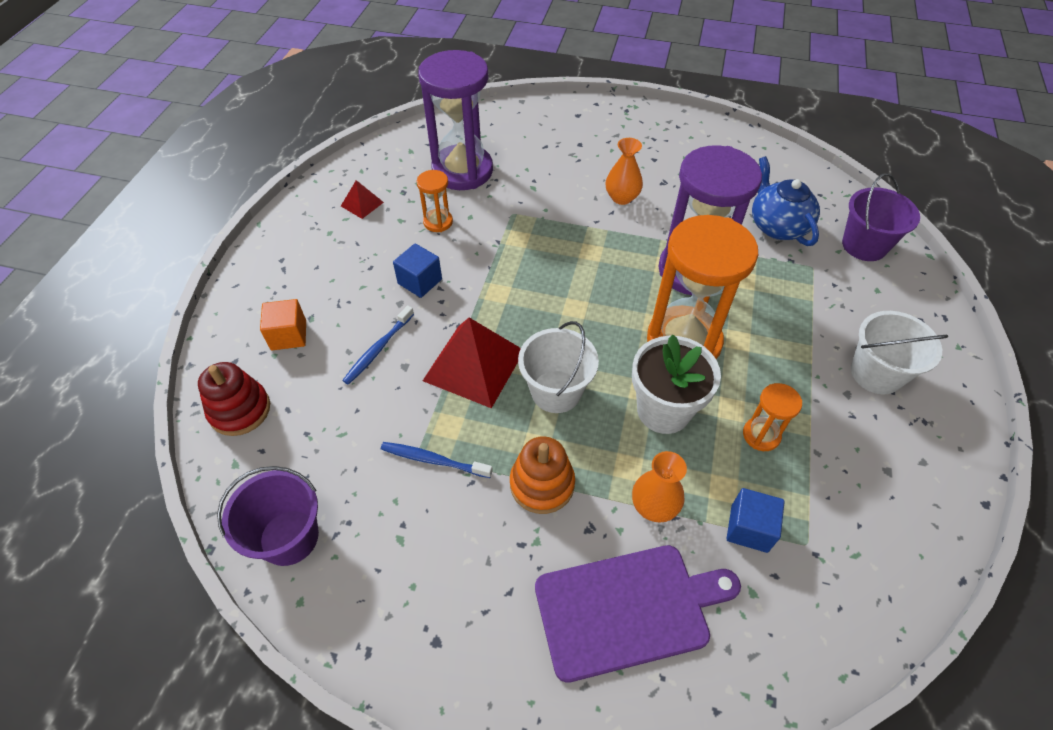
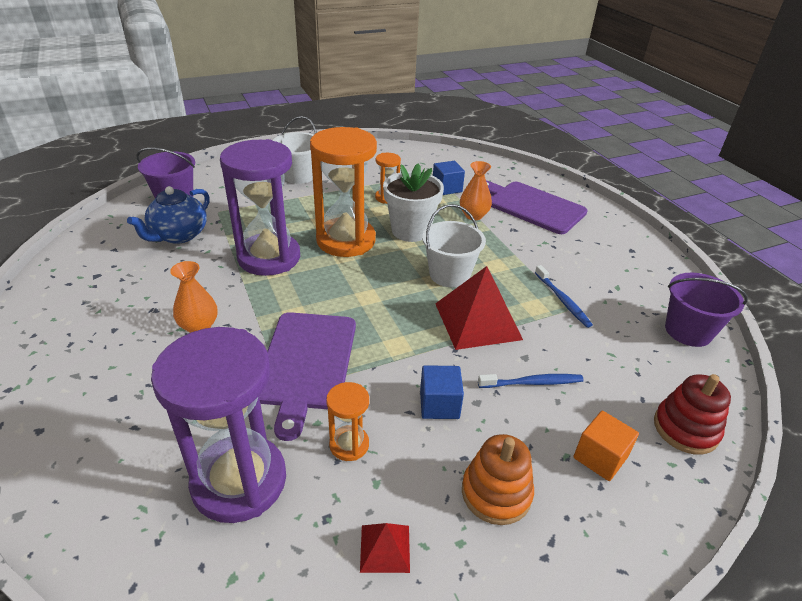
camera: 130 degrees left, 15 degrees down
orange stacking toy [510,436,575,514] -> orange stacking toy moved to [462,434,534,525]
none -> purple cutting board [259,312,356,441]

